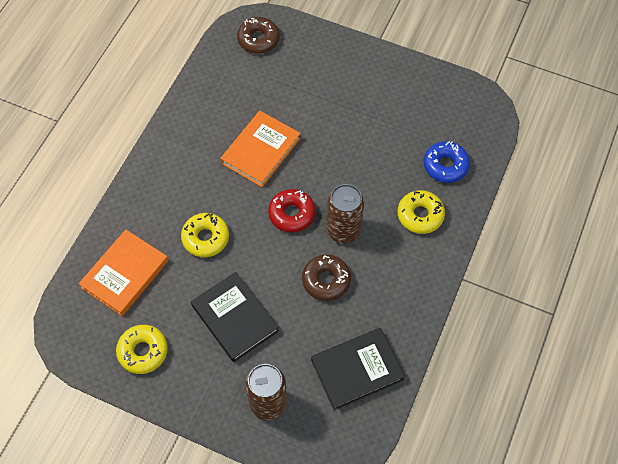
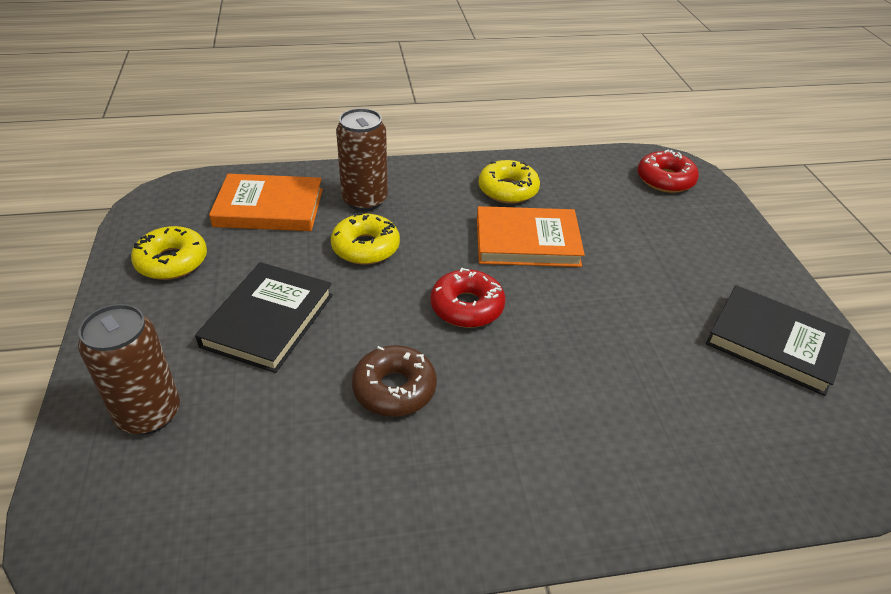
camera: 55 degrees right, 20 degrees down
brown donut [237,17,280,54] -> red donut [638,150,699,193]
black book [311,328,405,410] -> black book moved to [706,285,850,396]
brown can [327,184,364,244] -> brown can moved to [336,108,388,211]
yellow donut [398,190,445,234] -> yellow donut moved to [478,160,540,204]
blue donut [424,141,470,183] -> none

